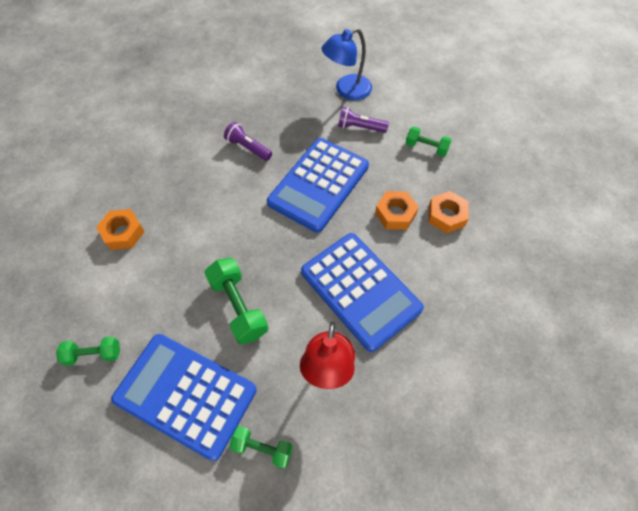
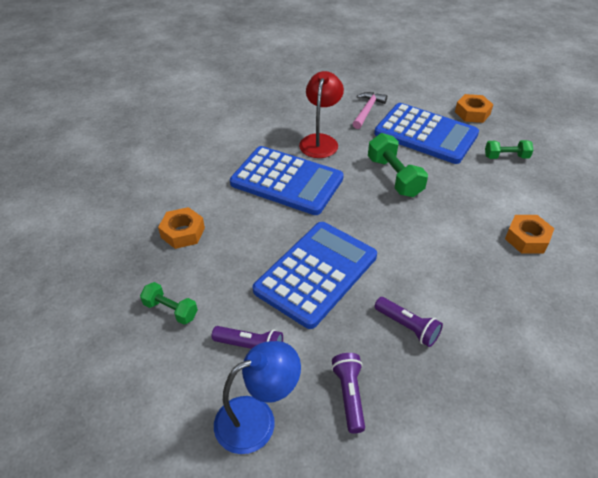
camera: 175 degrees left, 15 degrees down
green dumbbell [229,426,293,469] -> pink hammer [353,92,387,129]
blue calculator [301,233,424,352] -> blue calculator turned 150 degrees clockwise [230,146,344,215]
orange nut [375,191,419,230] -> orange nut moved to [455,94,493,123]
none -> purple flashlight [331,353,365,434]

